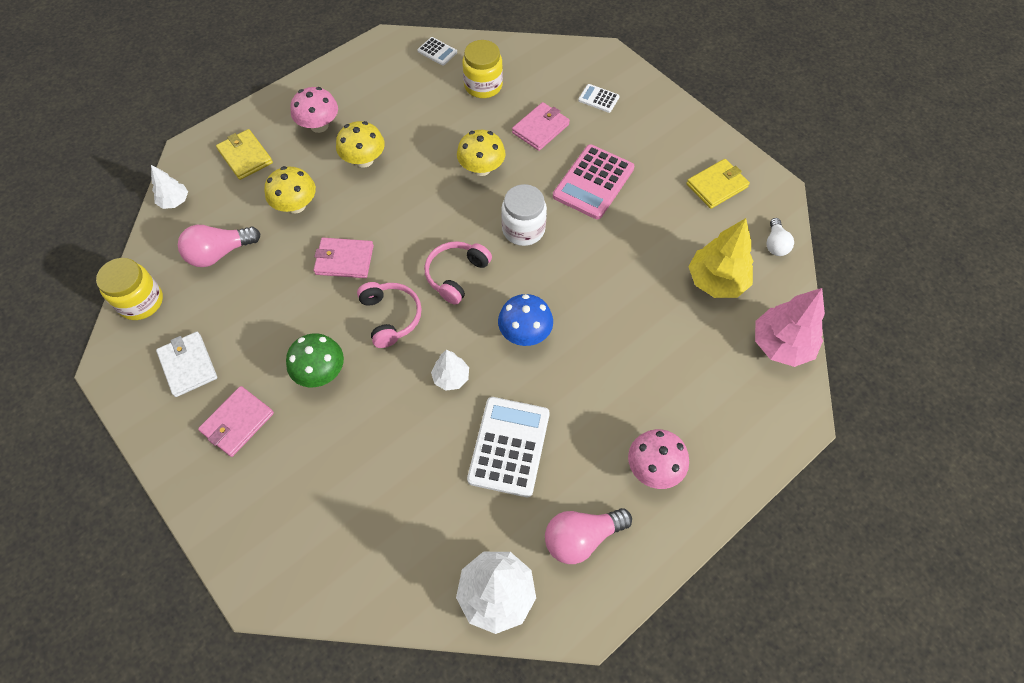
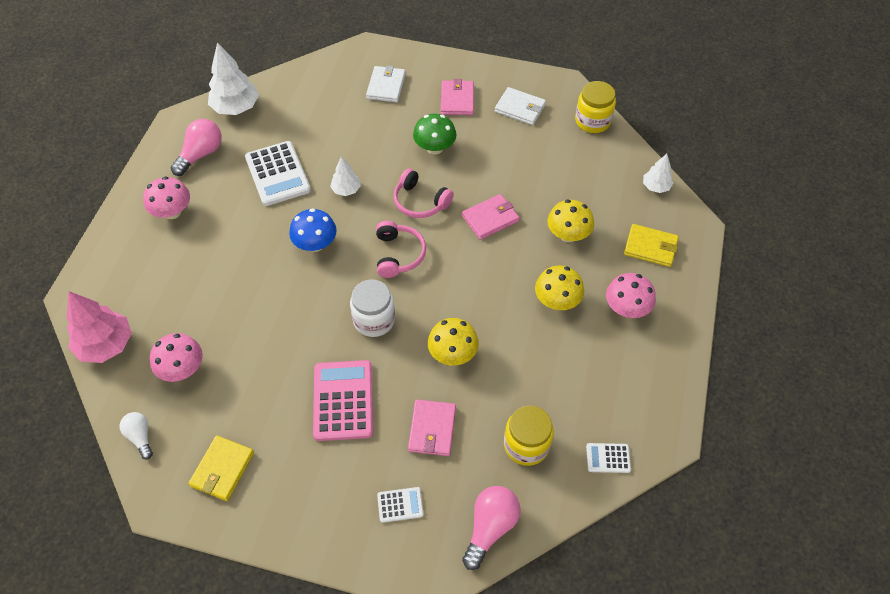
camera: 145 degrees right, 5 degrees down
pink light bulb [178,225,261,267] -> pink light bulb moved to [462,486,521,570]
yellow tree [689,218,754,298] -> pink mushroom [150,333,203,382]
none -> white wallet [366,65,406,103]

